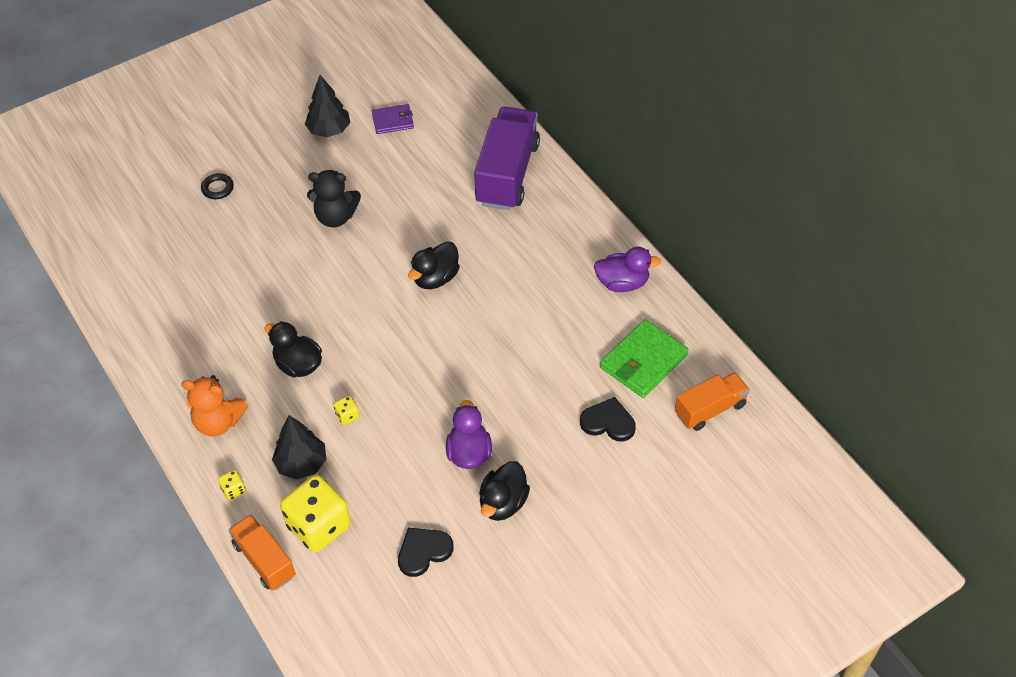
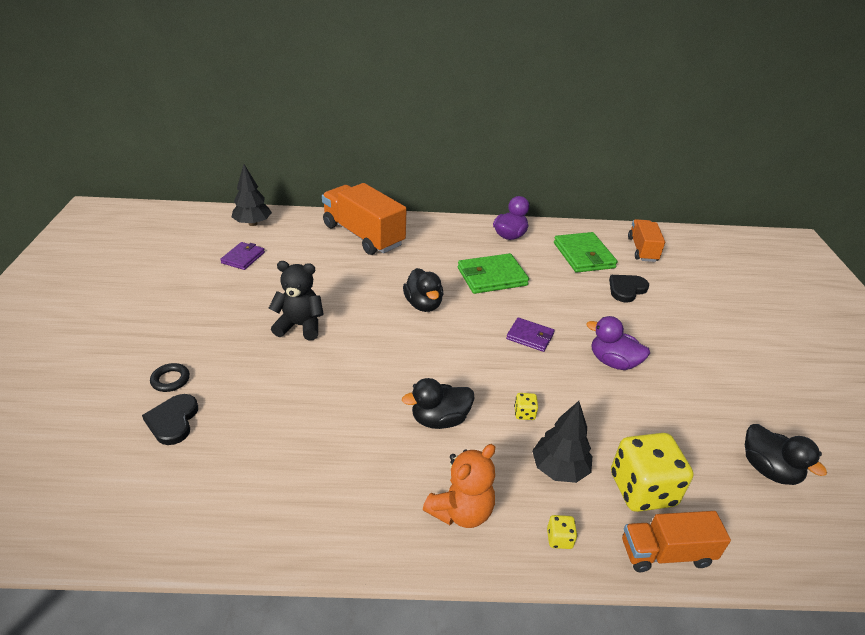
camera: 60 degrees left, 15 degrees down
black tree [305,75,350,137] -> black tree moved to [232,164,272,226]
black teddy bear [307,170,361,228] -> black teddy bear turned 120 degrees counterclockwise [268,261,324,340]
black heart [398,527,453,577] -> black heart moved to [142,394,198,445]
purple truck [474,107,540,210] -> orange truck [322,183,407,255]
black duck [479,461,530,521] -> black duck moved to [745,424,827,485]
none -> green wallet [458,253,529,294]
none -> purple wallet [506,318,555,352]

